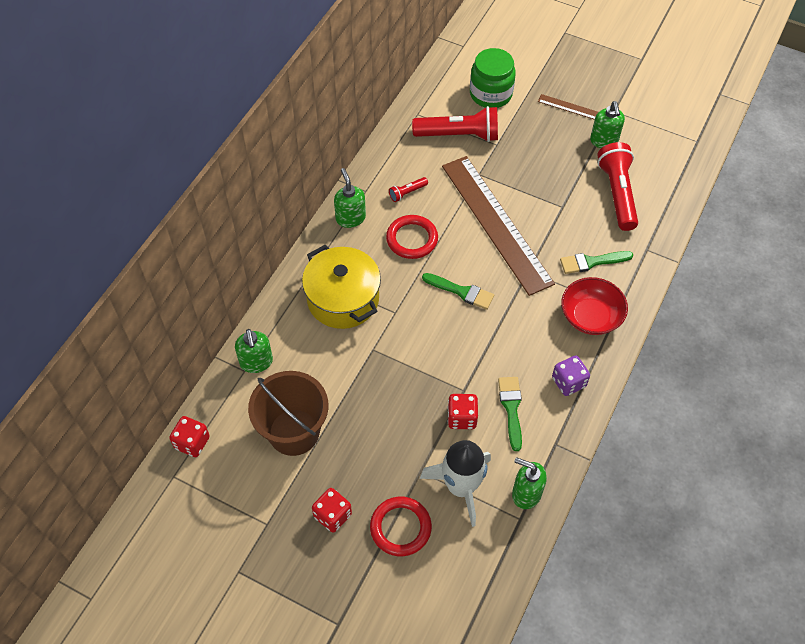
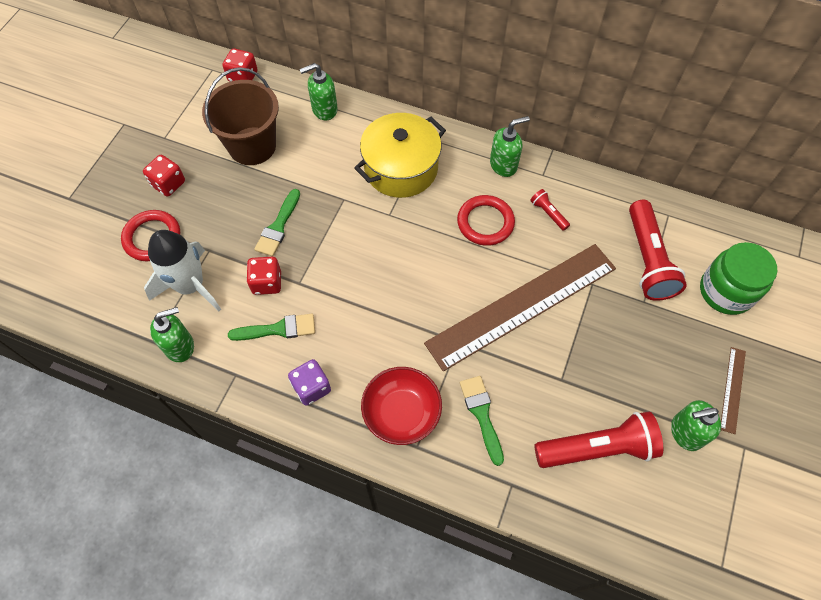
camera: 85 degrees right, 5 degrees up
green brush [422,273,494,310] -> green brush moved to [254,189,300,257]
green soap dispenser [512,457,547,509] -> green soap dispenser turned 45 degrees clockwise [150,307,194,362]

